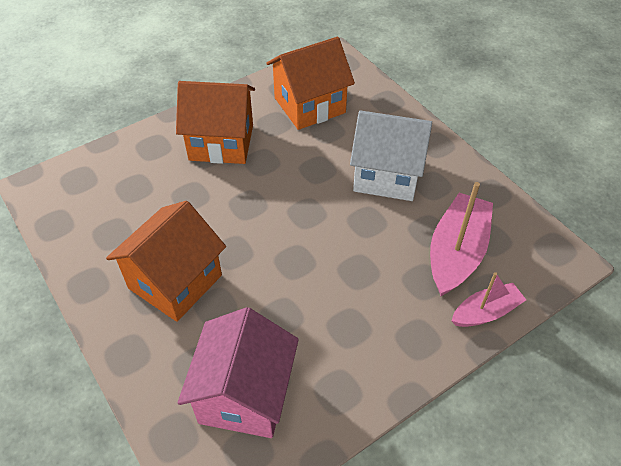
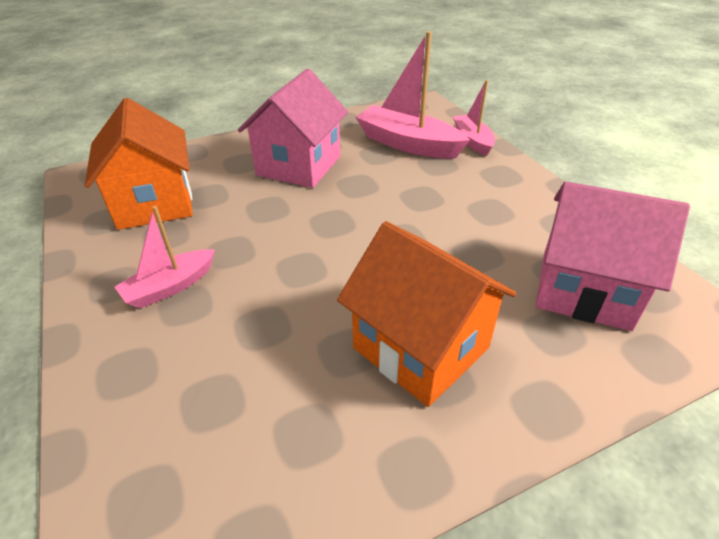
camera: 80 degrees left, 10 degrees down
orange house [176,81,255,164] -> pink boat [115,206,215,309]
white house [350,110,432,201] -> pink house [238,69,348,188]

